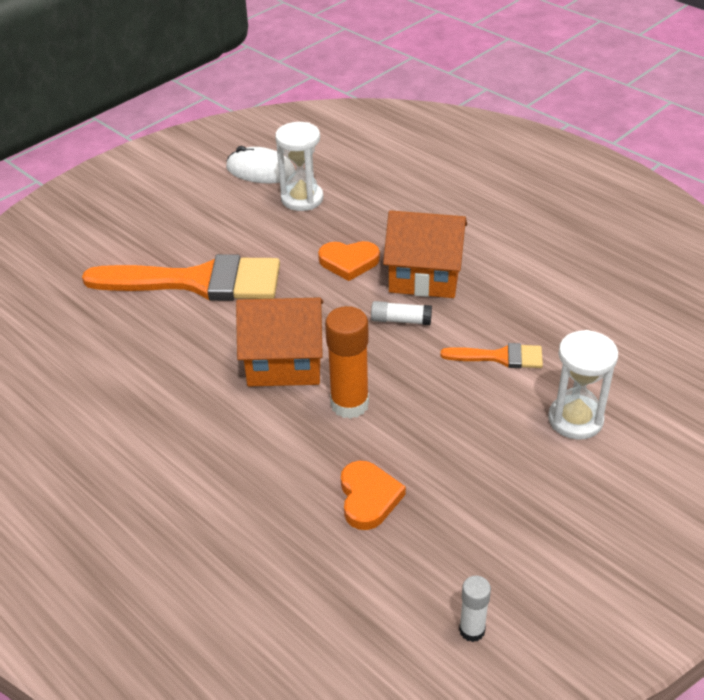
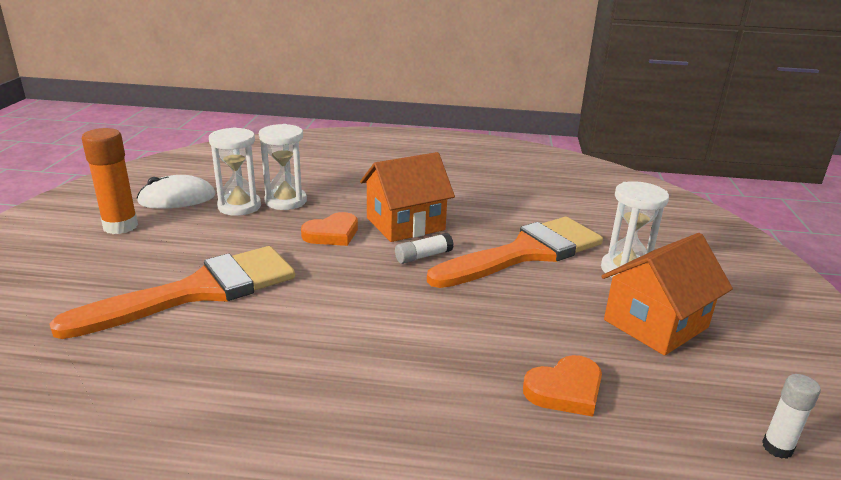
camera: 40 degrees left, 15 degrees down
orange house [236,297,323,386] -> orange house moved to [601,233,733,356]
orange glue stick [325,306,369,419] -> orange glue stick moved to [81,128,138,234]
orange heart [341,461,406,530] -> orange heart turned 105 degrees clockwise [523,355,602,417]
orange brush [440,343,543,368] -> orange brush [427,217,603,288], size x2.13
none -> white hourglass [259,124,307,210]

